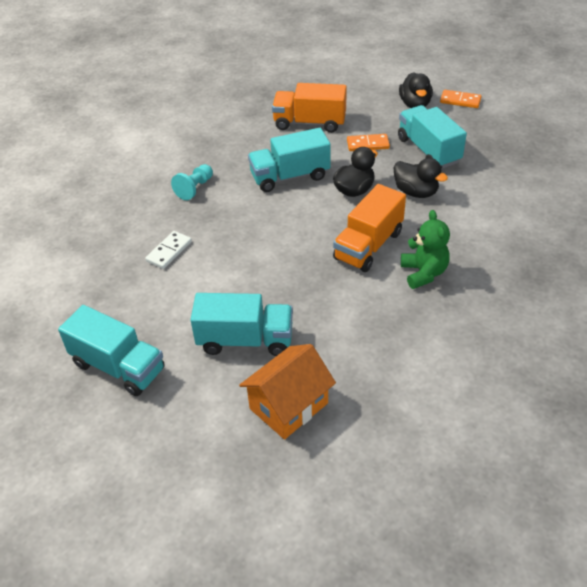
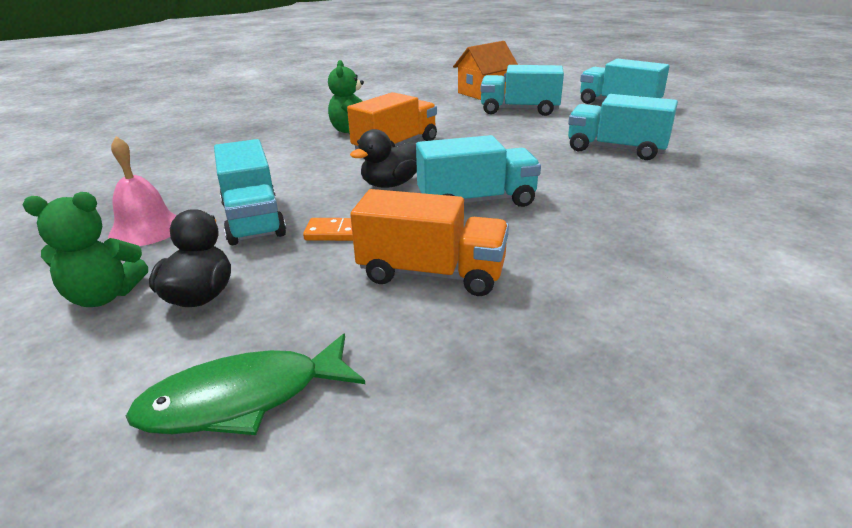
camera: 175 degrees left, 15 degrees down
white domino [145,231,192,269] -> turquoise truck [568,94,678,160]
turquoise pawn [171,164,213,200] -> none
black duck [394,158,448,198] -> none
orange domino [440,90,482,108] -> green teddy bear [23,192,148,307]
none -> pink bell [108,136,177,246]
none -> green fish [126,334,365,435]

